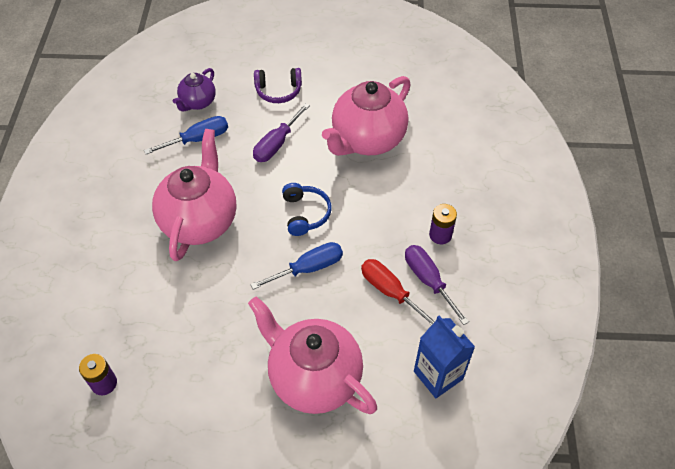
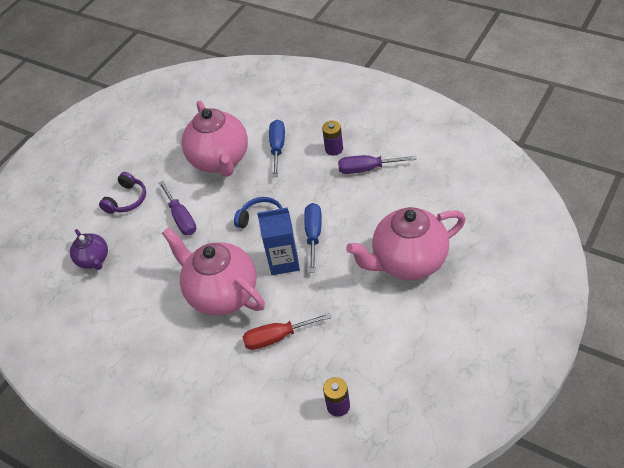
camera: 55 degrees left, 5 degrees down
blue screwdriver [144,116,228,154] -> blue screwdriver moved to [269,120,285,177]
red screwdriver [361,259,435,325] -> red screwdriver moved to [242,313,332,350]
blue carton [414,316,475,398] -> blue carton moved to [257,208,300,275]

